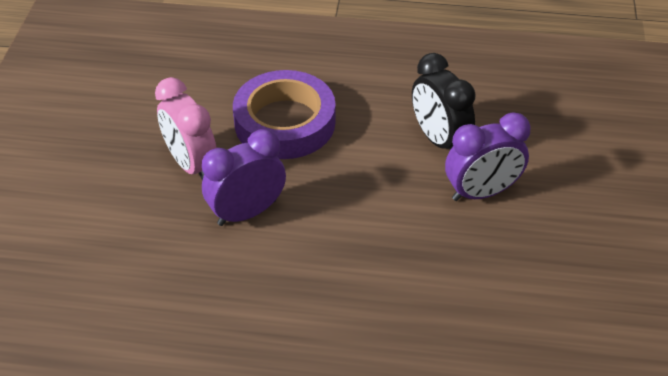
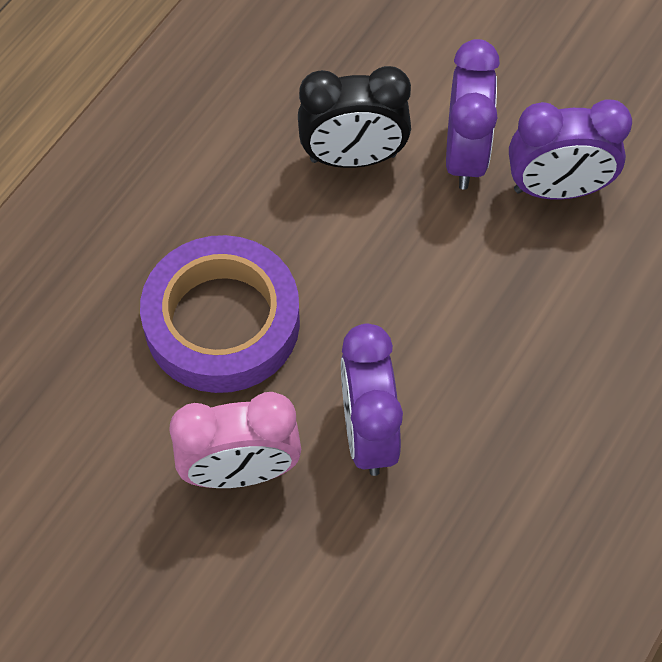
camera: 65 degrees left, 15 degrees up
none -> purple clock [509,99,632,200]

